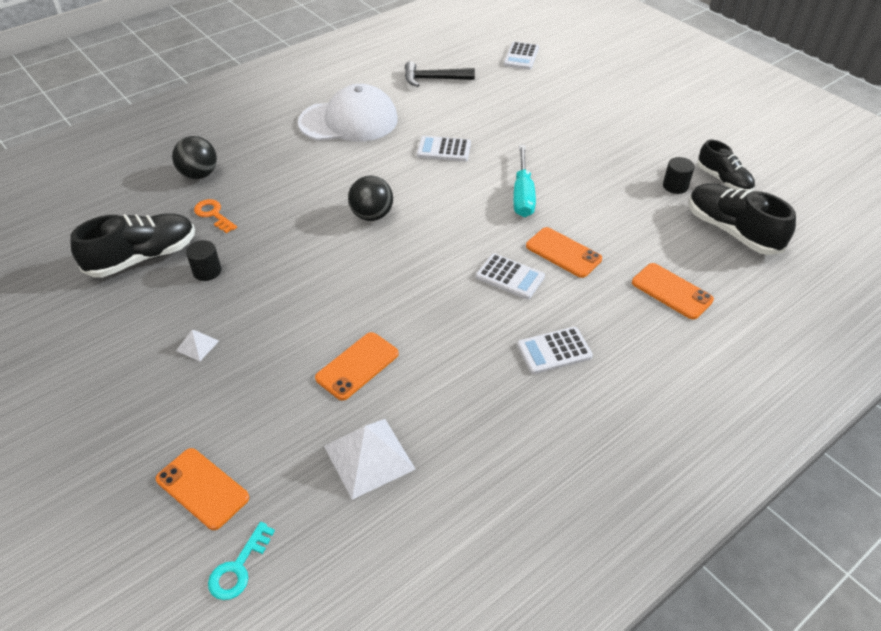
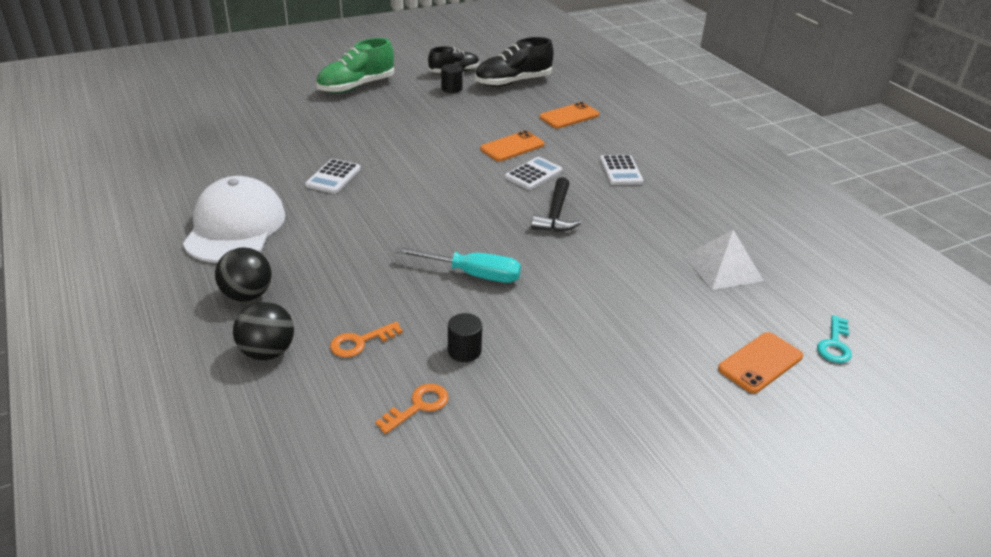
camera: 80 degrees left, 10 degrees down
black shoe [70,213,195,278] -> orange key [375,384,448,434]
white pyramid [176,330,219,361] -> none
turquoise key [208,522,275,600] -> turquoise key turned 75 degrees clockwise [817,315,852,363]
orange phone [315,332,399,400] -> none
black ball [348,175,393,221] -> black ball moved to [215,247,272,302]
black hammer [405,61,475,87] -> black hammer moved to [531,177,581,232]
white calculator [504,42,539,69] -> none
turquoise screwdriver [513,145,536,217] -> turquoise screwdriver moved to [395,247,521,283]
none -> green shoe [316,38,394,93]

